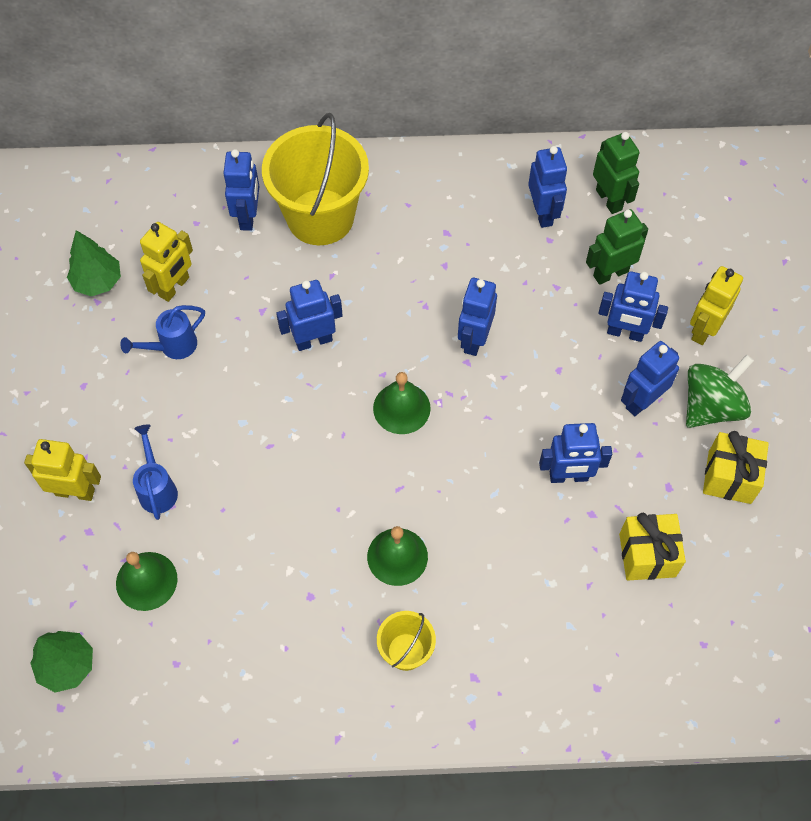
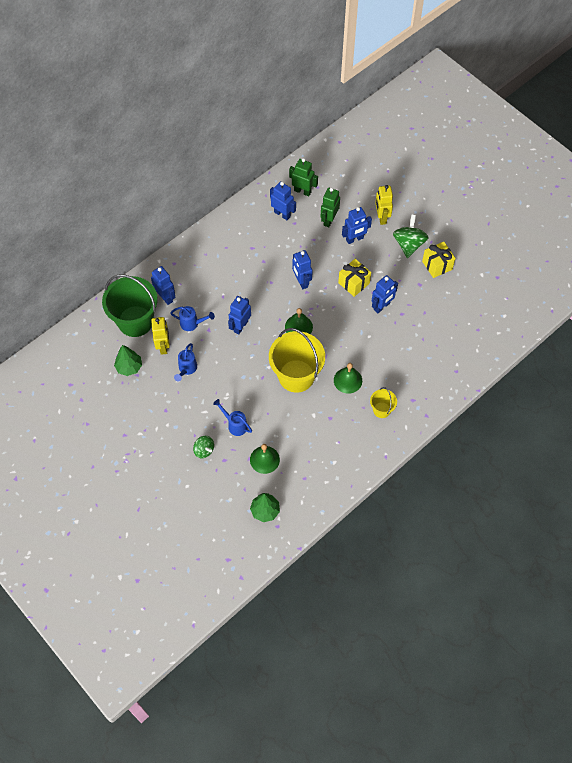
camera: 40 degrees left, 0 degrees up
yellow robot [24,439,101,501] -> green spinning top [193,436,214,458]
yellow bucket [262,113,369,245] -> yellow bucket moved to [269,328,325,393]
yellow gift [619,513,686,581] -> yellow gift moved to [338,259,371,297]
blue robot [621,341,679,416] -> none
none -> green bucket [102,274,158,337]
none -> blue watering can [170,306,215,331]

